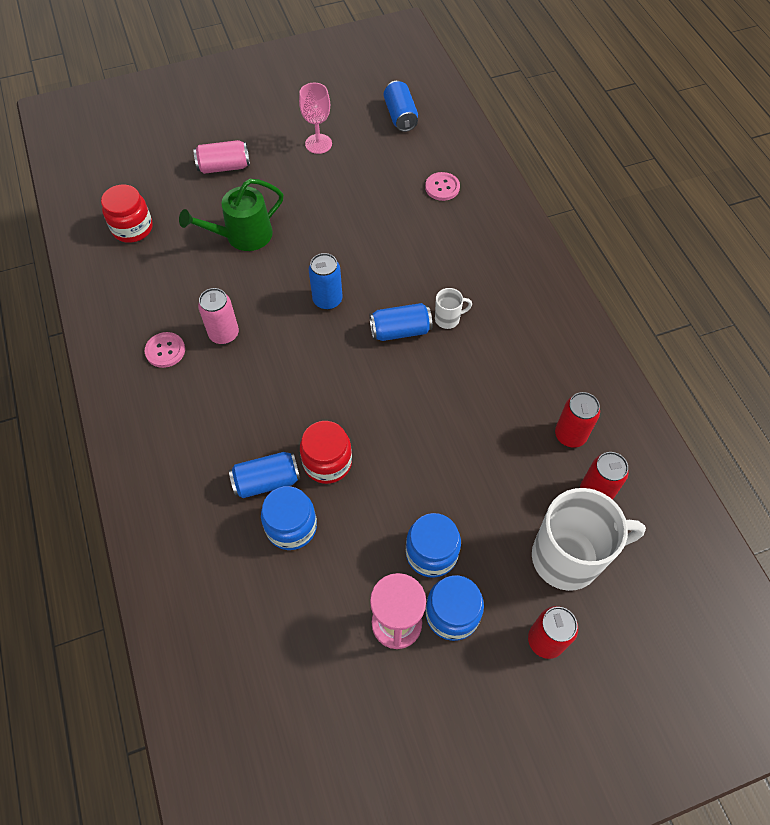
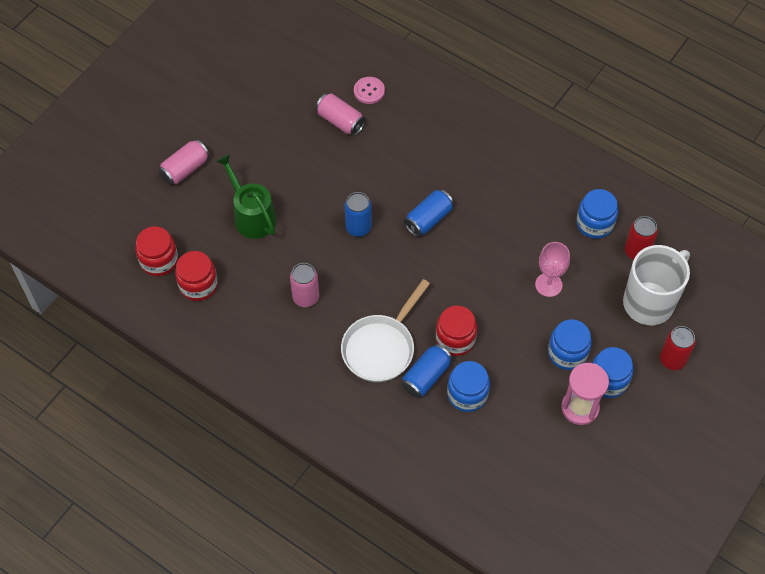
camera: 35 degrees left, 0 degrees up
pink button [145,332,185,368] -> none
green watering can [179,179,284,251] -> green watering can turned 120 degrees clockwise [217,154,276,239]
pink goblet [299,83,332,154] -> pink goblet moved to [535,242,570,297]
blue can [383,81,418,132] -> none
white mug [435,288,472,329] -> none
red can [555,392,600,448] -> blue jar [576,189,618,239]
none -> red jar [175,251,218,301]
none -> pink can [316,93,365,136]
none -> white pan [341,279,430,382]

